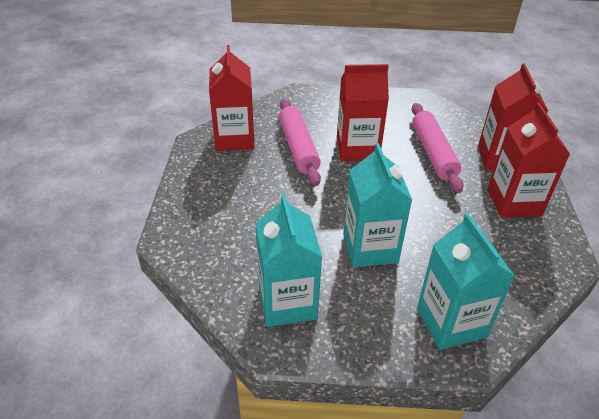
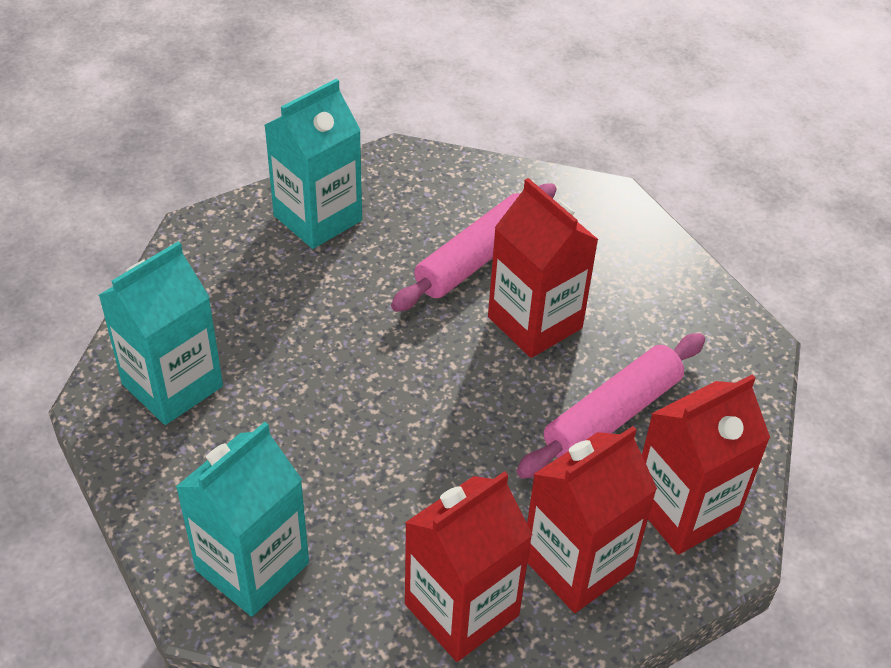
camera: 55 degrees right, 5 degrees up
red carton [209,45,255,151] -> red carton moved to [405,471,533,662]
turquoise carton [343,143,412,267] -> turquoise carton moved to [264,78,362,249]

